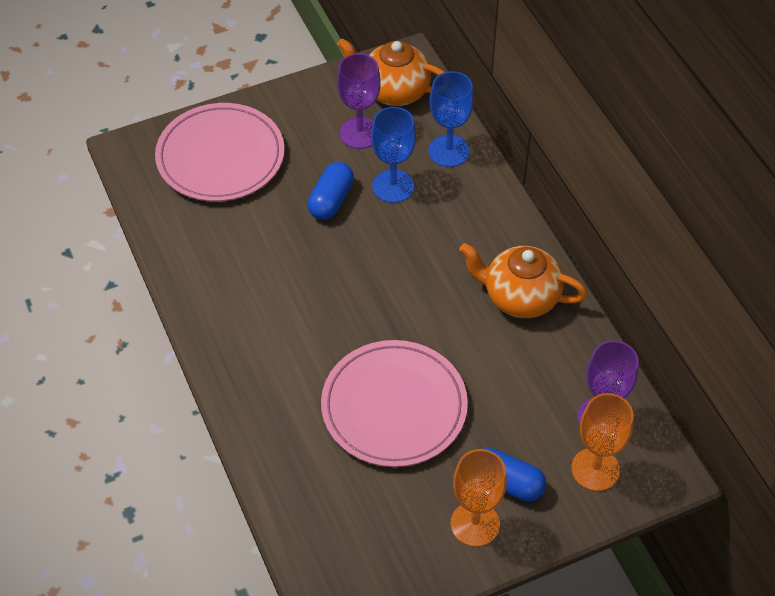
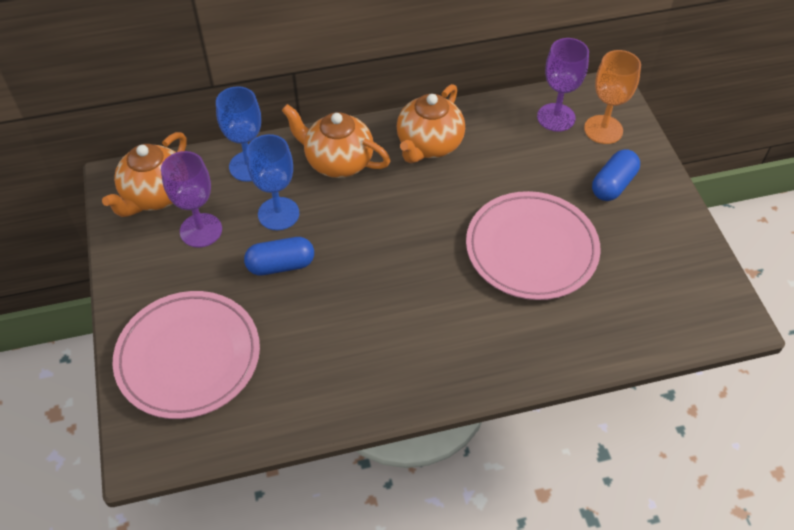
camera: 80 degrees left, 0 degrees up
blue capsule [308,162,354,220] -> blue capsule turned 45 degrees counterclockwise [244,237,314,276]
orange goblet [450,449,507,547] -> none
none -> orange teapot [282,104,390,178]

